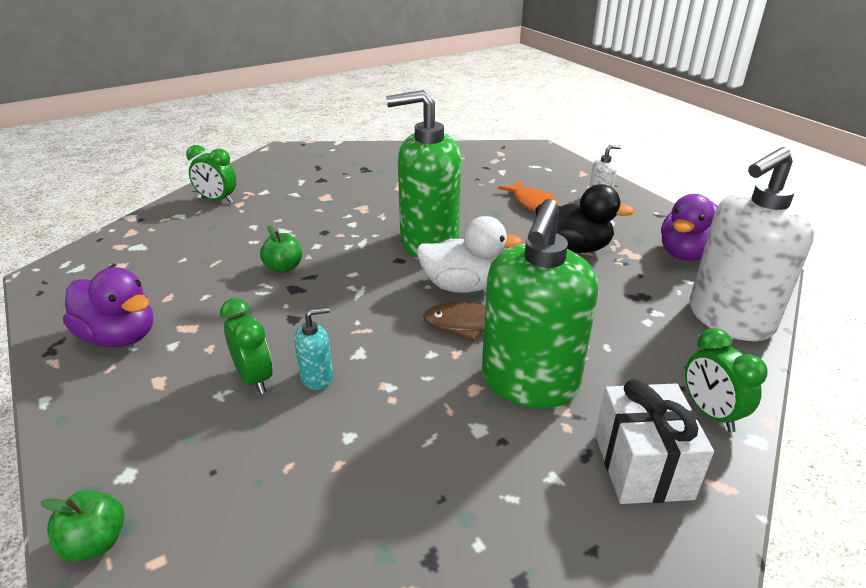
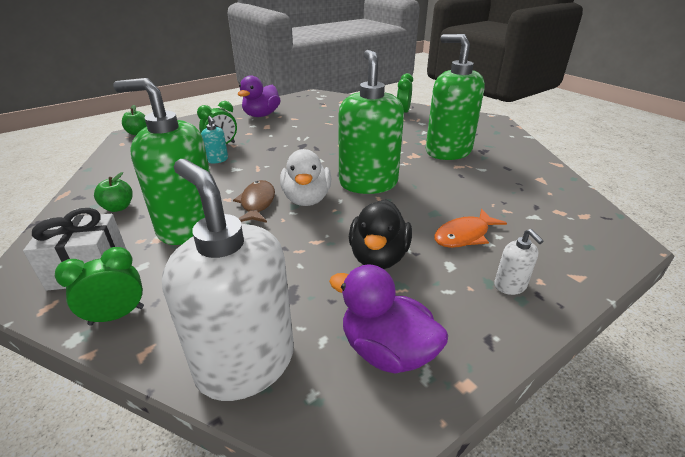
camera: 85 degrees right, 0 degrees up
green apple [260,225,302,273] -> green apple moved to [94,172,133,212]
none -> green soap dispenser [426,34,485,160]

